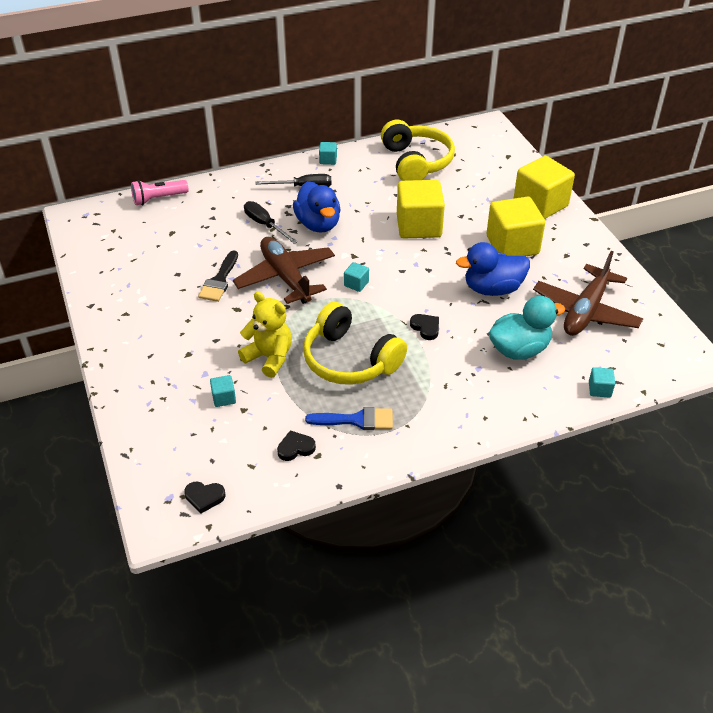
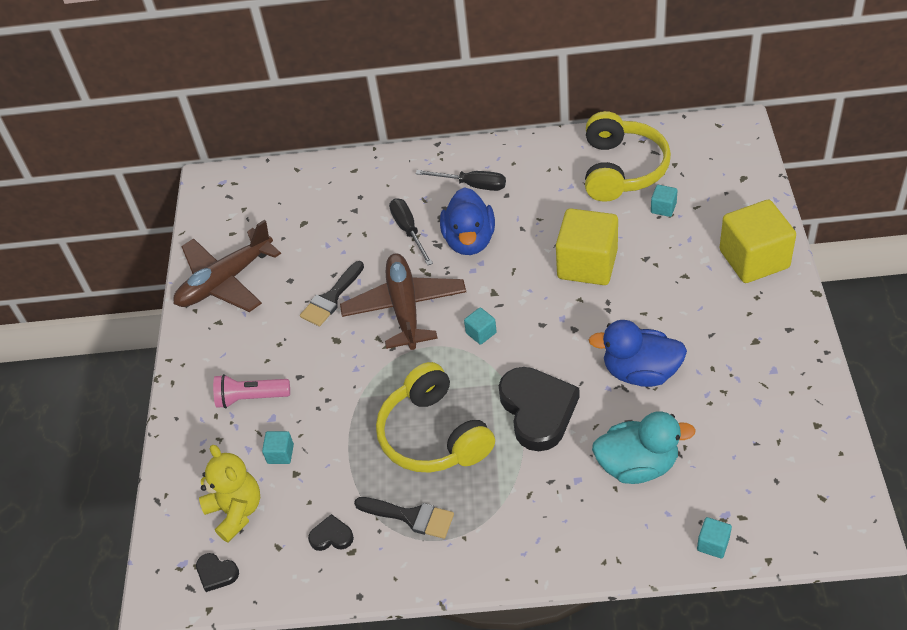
camera: 25 degrees right, 5 degrees up
pink flashlight [131,180,189,205] -> pink flashlight moved to [213,374,290,408]
yellow teddy bear [238,292,292,378] -> yellow teddy bear moved to [199,445,260,543]
blue brush [305,407,393,430] -> black brush [354,497,454,539]
turquoise cube [319,142,337,165] -> turquoise cube moved to [651,185,678,217]
black heart [410,314,439,340] -> black heart [499,367,580,451], size x2.22
yellow cube [487,197,545,256] -> none
brown plane [533,251,643,336] -> brown plane moved to [173,220,281,312]

